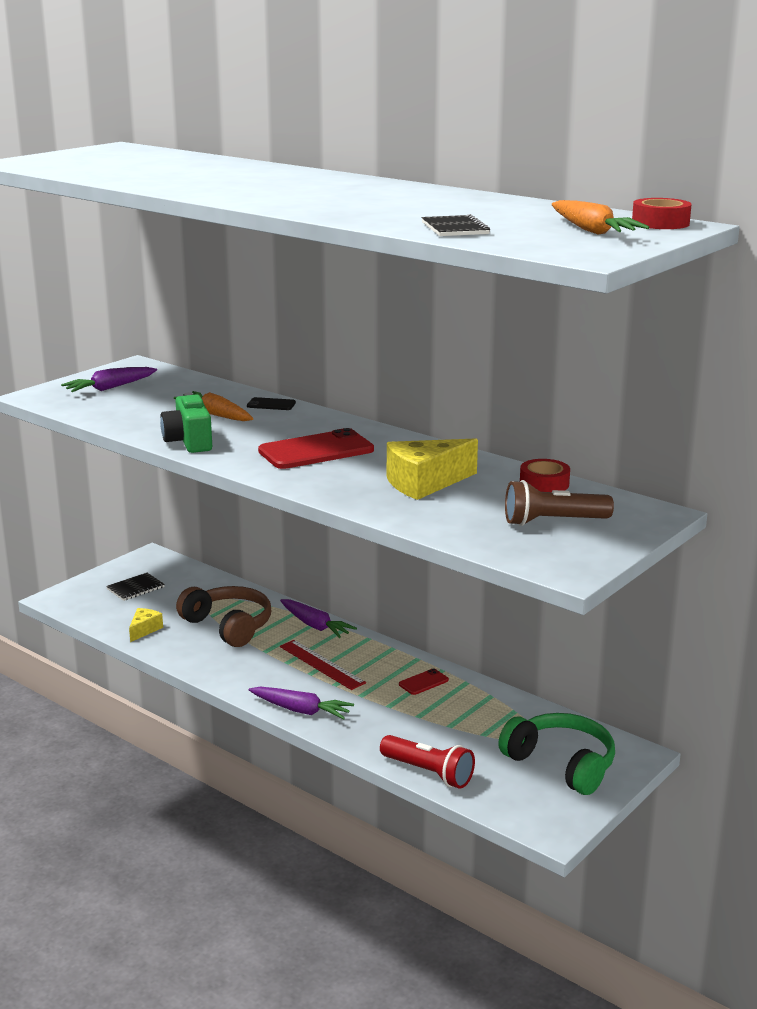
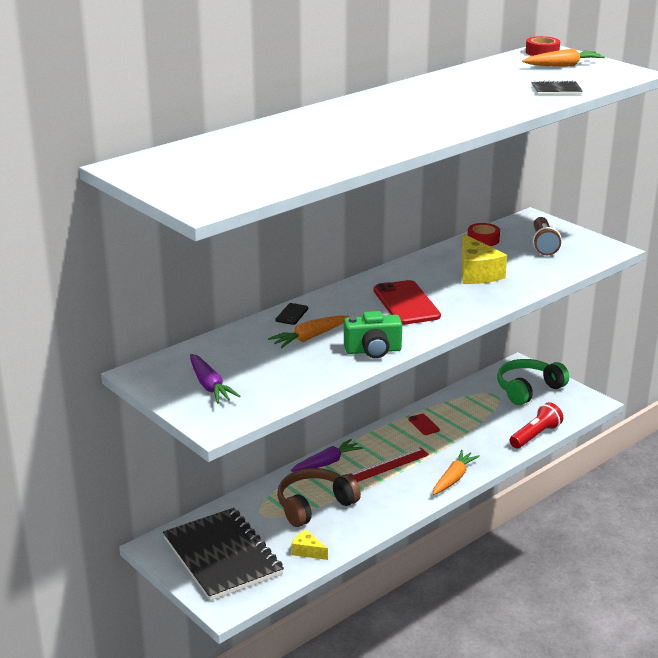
camera: 80 degrees left, 5 degrees up
black notebook [106,573,165,601] -> black notebook [163,508,284,601], size x2.45
purple carrot [249,687,354,720] -> orange carrot [433,450,480,495]

